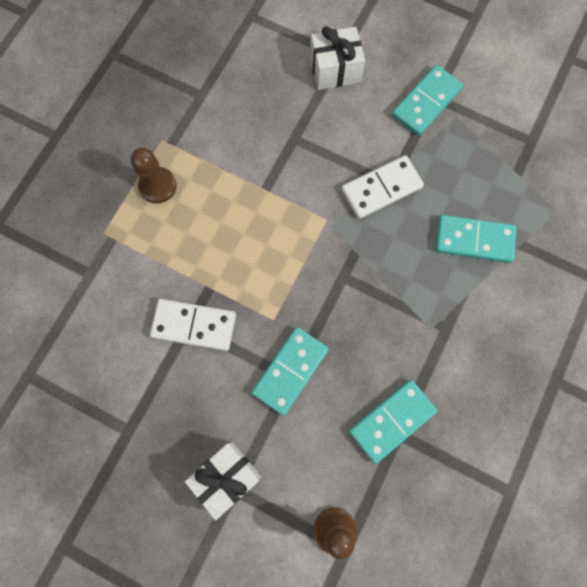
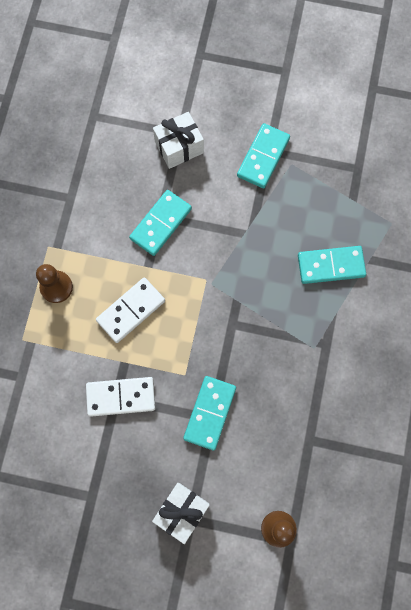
camera: 15 degrees left, 0 degrees up
white domino [341,155,424,219] -> white domino moved to [96,277,165,343]
turquoise domino [349,380,437,464] -> turquoise domino moved to [129,190,192,256]

